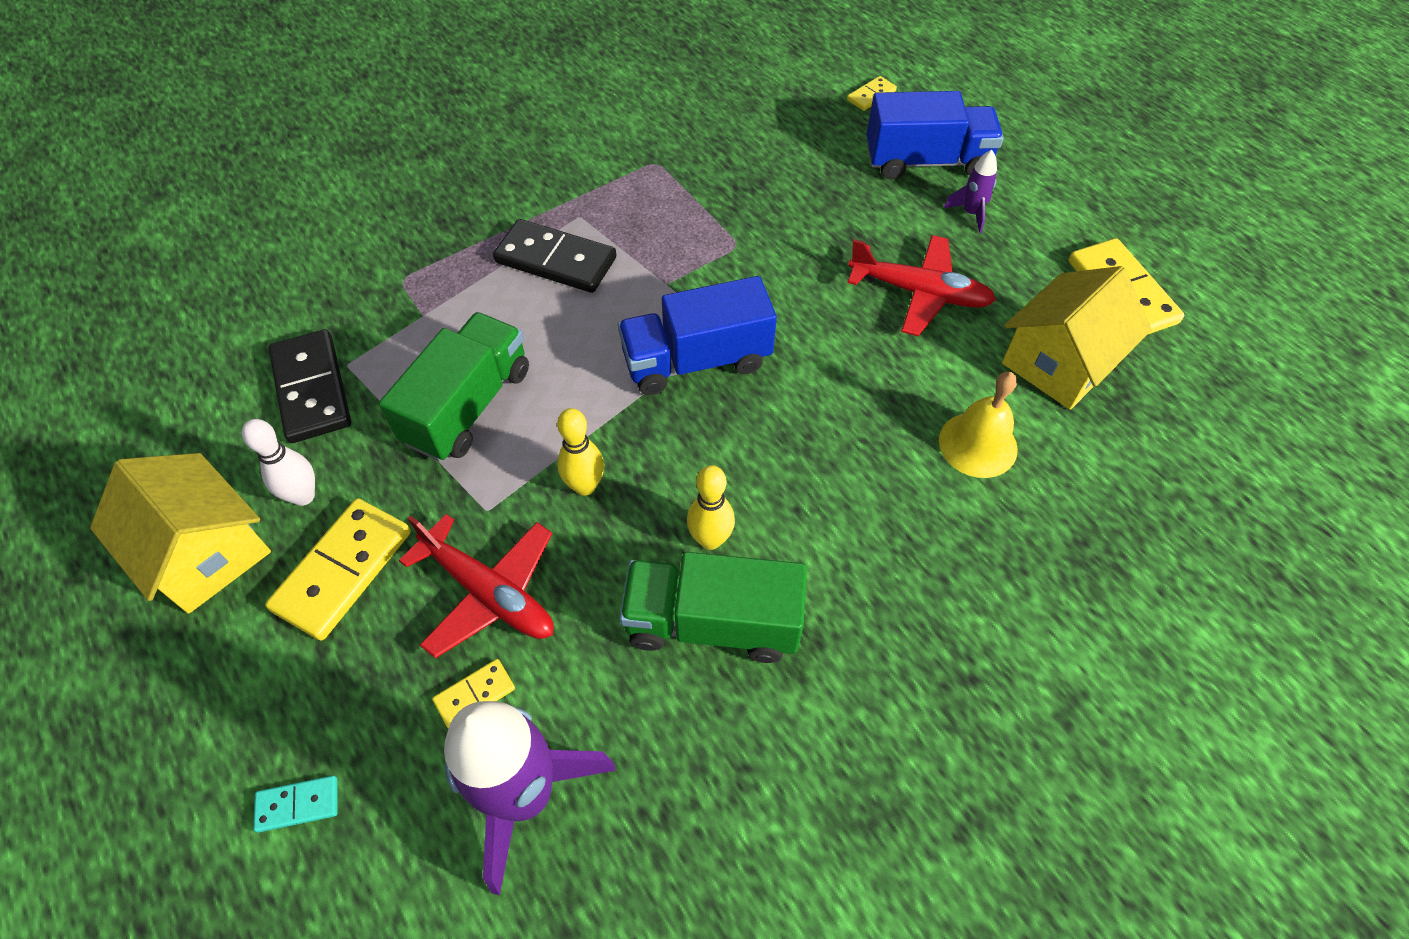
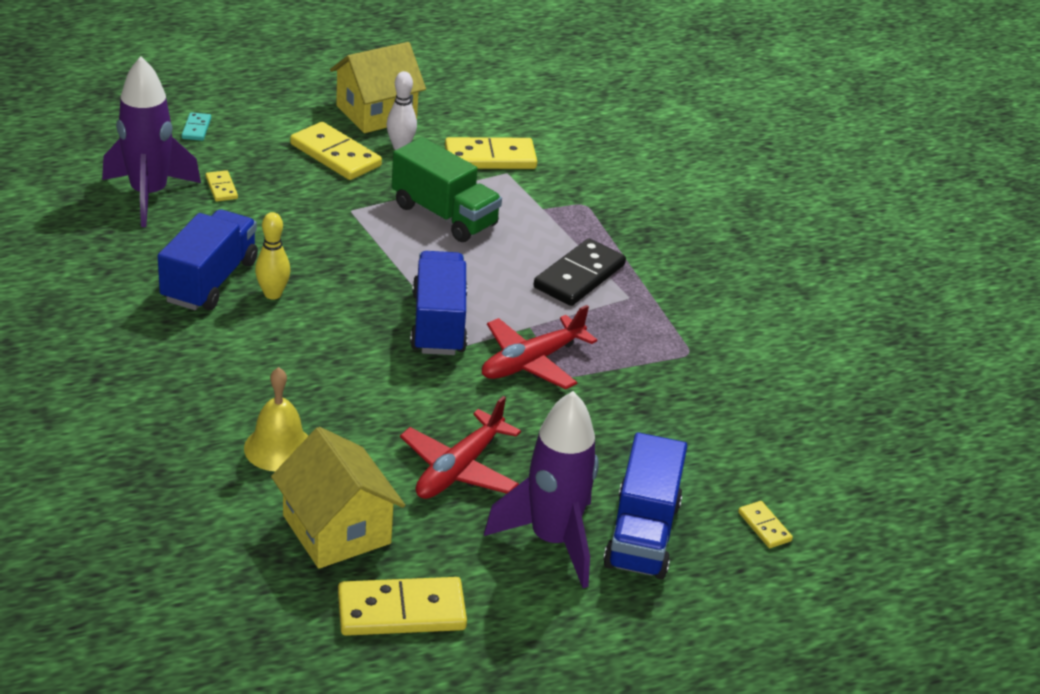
camera: 100 degrees right, 20 degrees down
black domino [269,329,351,443] -> yellow domino [445,137,537,169]
red plane [399,514,554,658] -> red plane moved to [482,305,597,390]
yellow bowling pin [557,408,604,496] -> none
green truck [619,552,807,663] -> blue truck [158,209,258,310]
purple rocket [944,150,997,233] -> purple rocket [484,391,599,588], size x2.27

